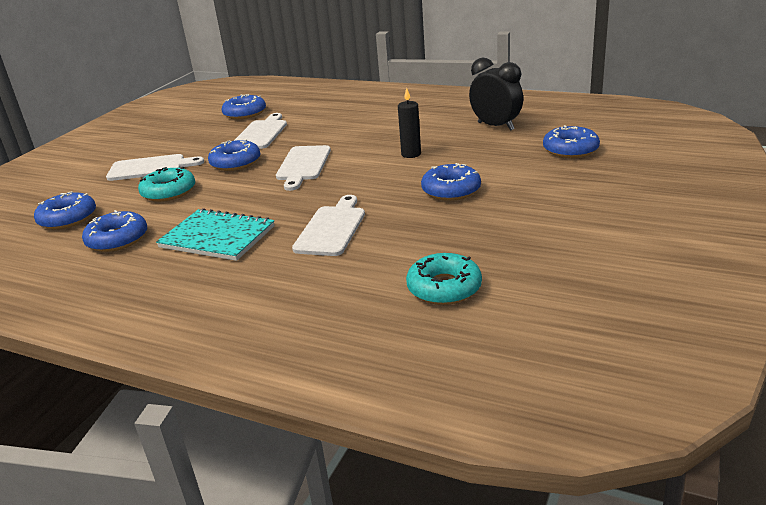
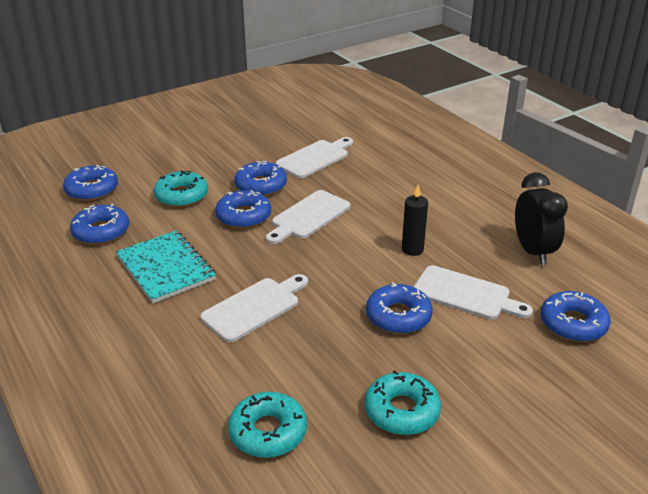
camera: 30 degrees right, 5 degrees up
white cutting board [106,154,204,181] -> white cutting board moved to [414,265,533,320]
blue donut [221,94,266,119] -> blue donut moved to [215,190,271,228]
none -> turquoise donut [365,370,441,435]

